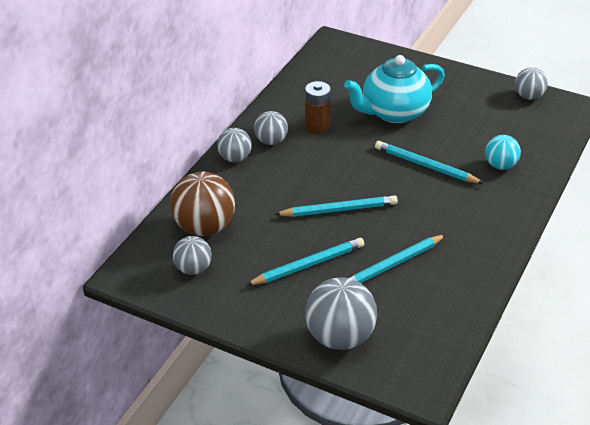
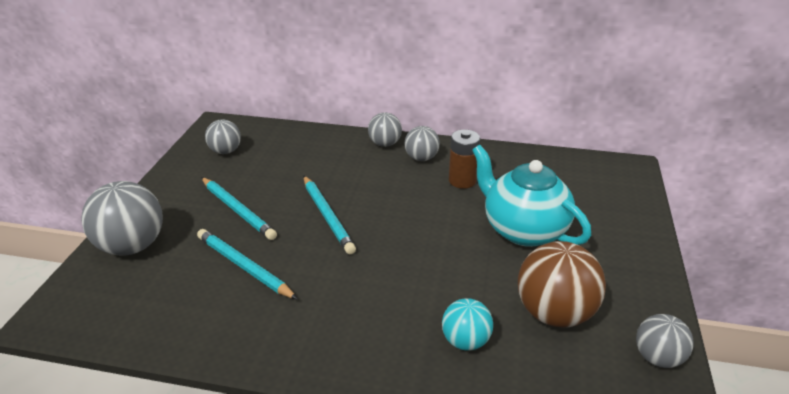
camera: 75 degrees right, 5 degrees down
brown ball [170,172,235,236] -> brown ball moved to [518,241,606,328]
turquoise pencil [375,141,484,184] -> none

